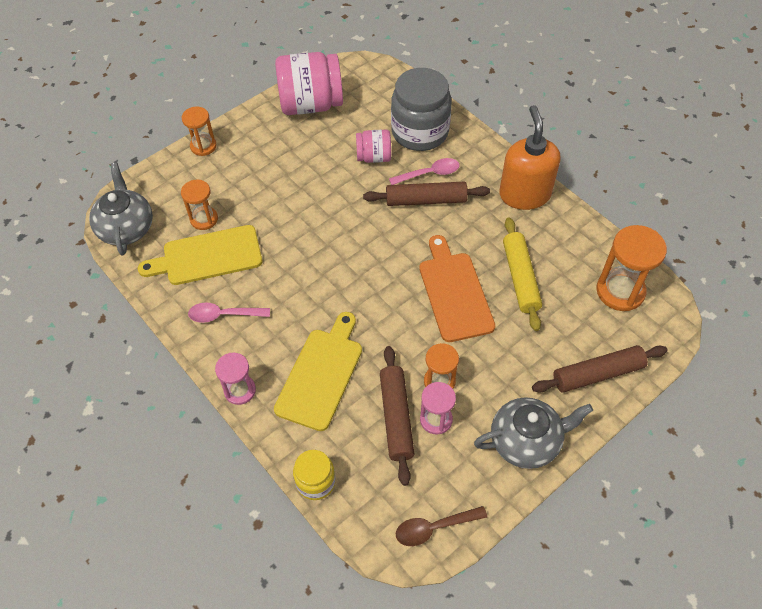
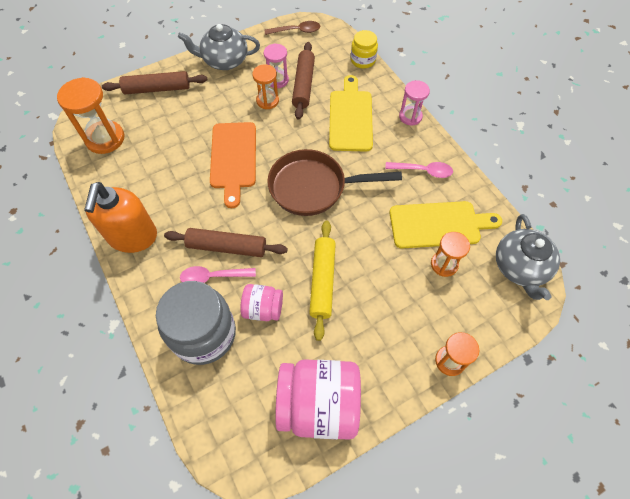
camera: 170 degrees left, 5 degrees up
yellow cutting board [274,312,362,431] -> yellow cutting board turned 150 degrees clockwise [329,75,373,152]
yellow rolling pin [503,218,542,331] -> yellow rolling pin moved to [309,220,336,341]
none -> brown pan [267,149,402,216]

